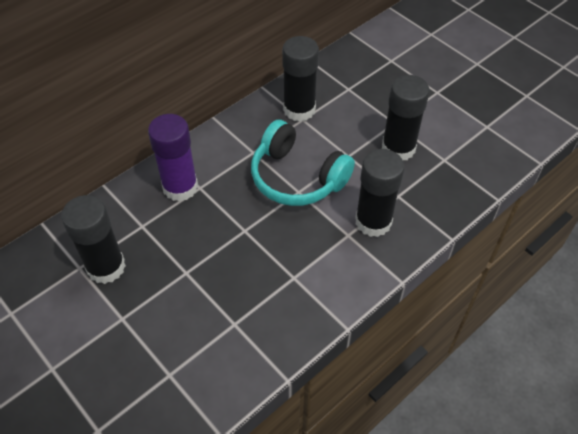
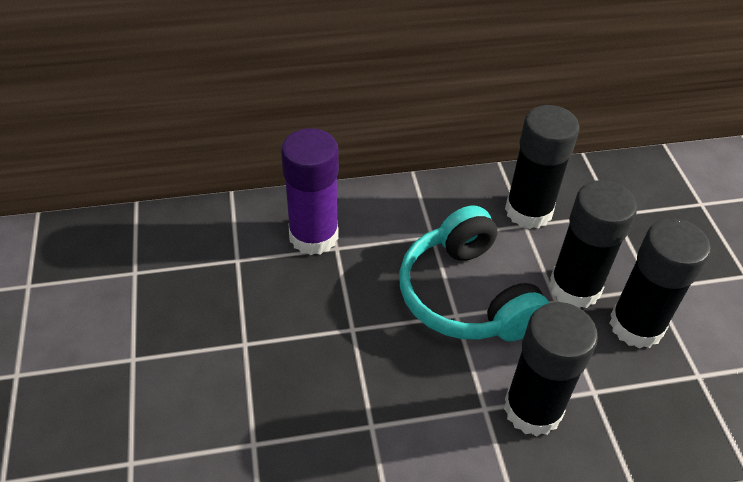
camera: 30 degrees right, 5 degrees down
black glue stick [61,195,126,284] -> black glue stick moved to [549,180,637,308]

